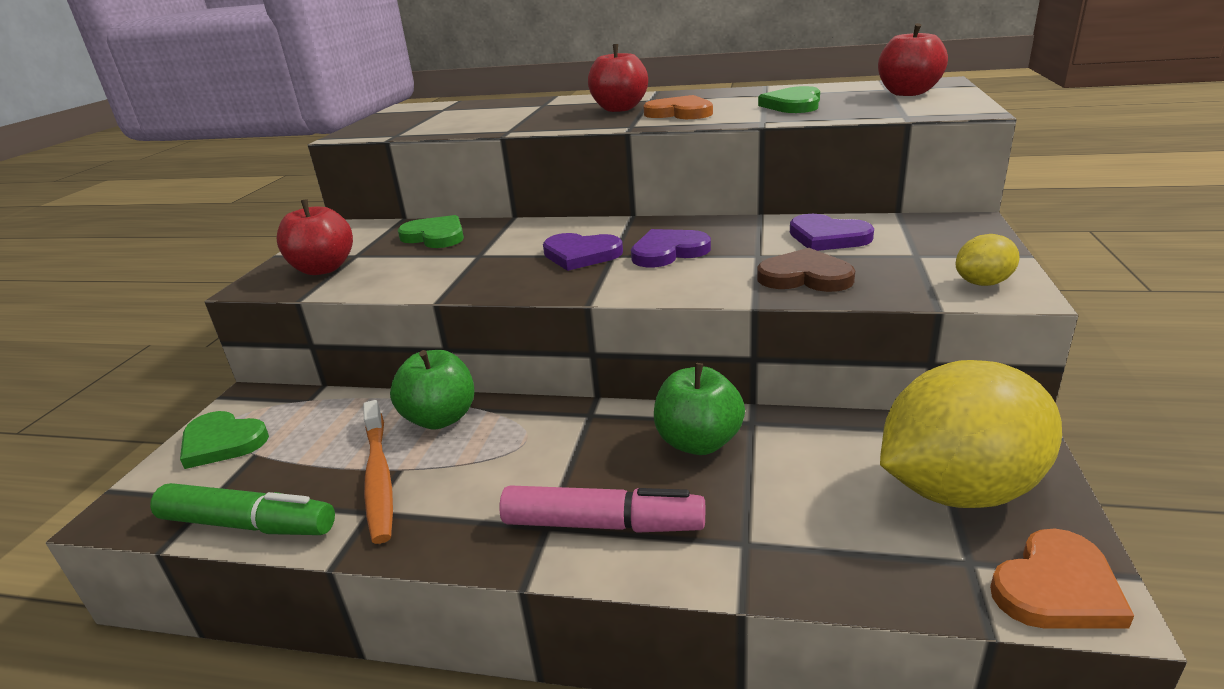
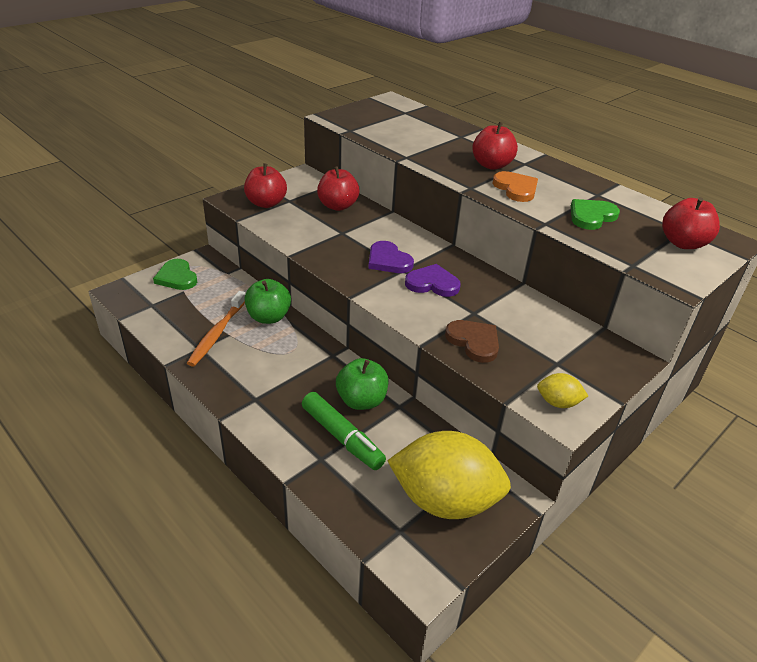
camera: 30 degrees right, 10 degrees up
green marker [150,483,335,535] -> green marker moved to [302,392,386,470]
green heart [398,215,464,248] -> red apple [317,166,360,211]
pink marker [499,485,705,533] -> none
purple heart [790,214,874,251] -> none
orange heart [990,529,1134,629] -> none

